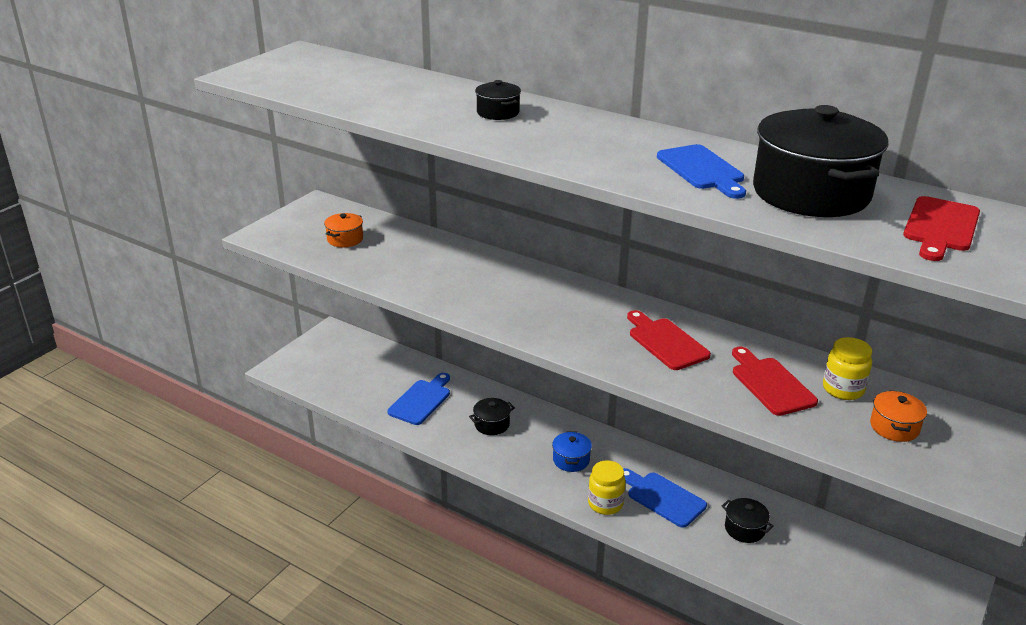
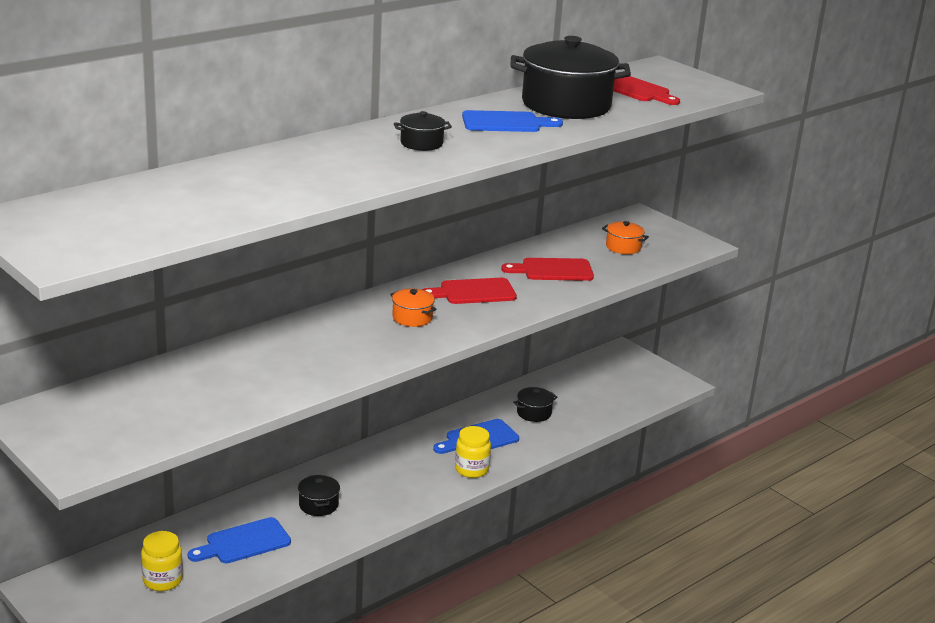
camera: 75 degrees left, 5 degrees down
orange pot [324,213,363,247] -> orange pot moved to [390,289,437,327]
blue cutting board [387,373,450,425] -> blue cutting board turned 75 degrees counterclockwise [187,517,291,563]
black pot [475,80,521,120] -> black pot moved to [394,111,452,151]
blue pot [552,431,592,472] -> none
yellow jar [823,337,872,400] -> yellow jar moved to [141,531,183,591]

